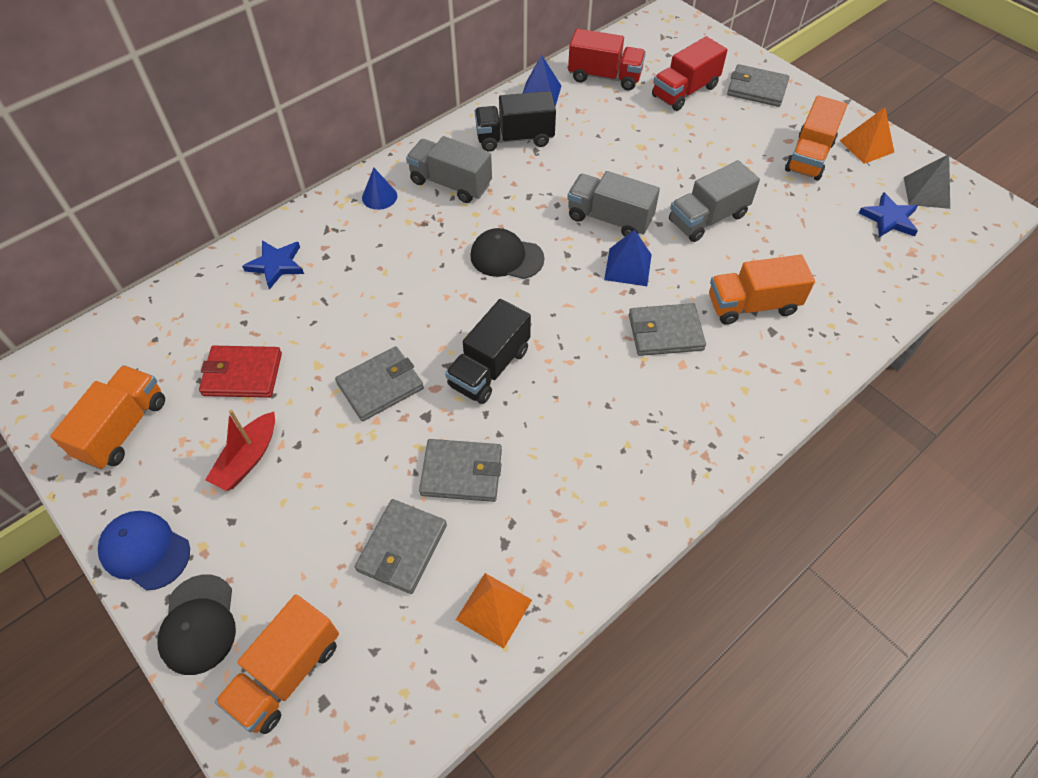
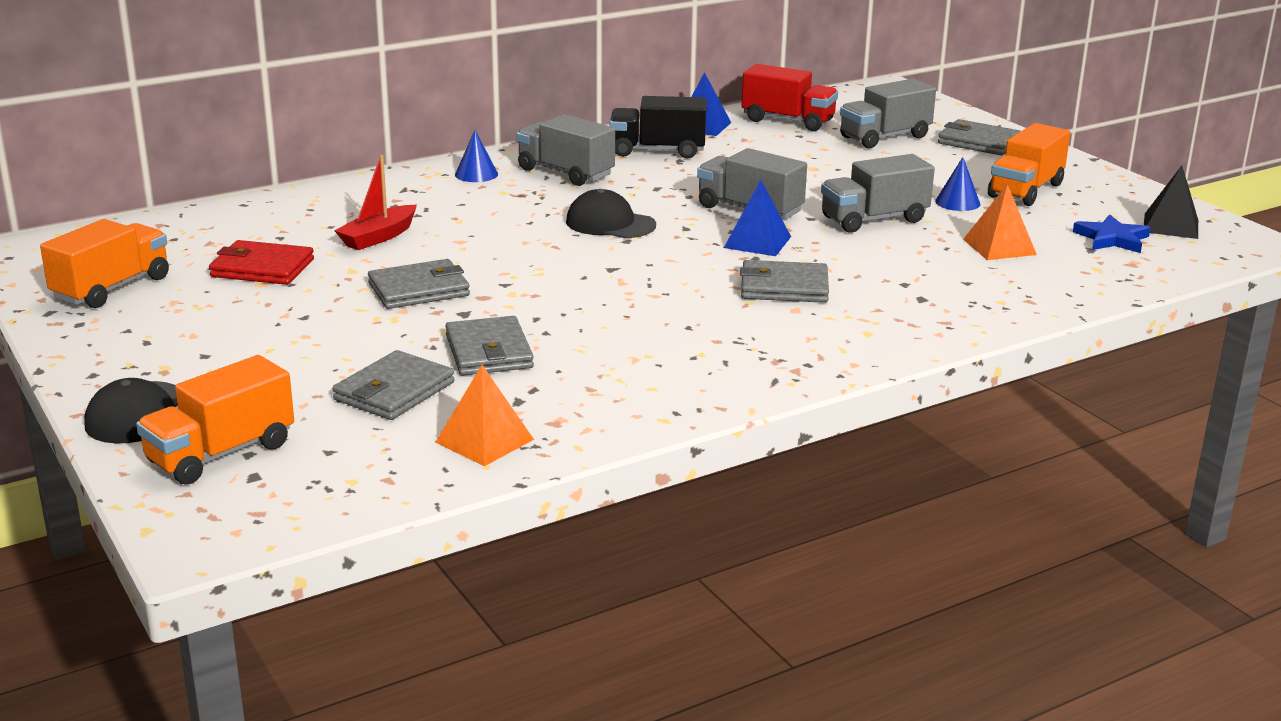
camera: 10 degrees right, 30 degrees down
blue cap [98,511,190,591] -> none
red boat [205,410,275,491] -> red boat moved to [334,155,417,250]
blue star [242,240,304,290] -> none
grey wallet [419,439,502,502] -> grey wallet turned 60 degrees clockwise [445,316,534,376]
black truck [445,299,531,404] -> none
red truck [652,36,728,111] -> grey truck [840,79,936,148]
orange truck [709,255,815,325] -> none
orange pyramid [840,107,894,164] -> orange pyramid moved to [963,184,1037,260]
grey pyramid [904,154,950,209] -> black pyramid [1144,165,1198,239]
none -> blue cone [935,157,980,211]

